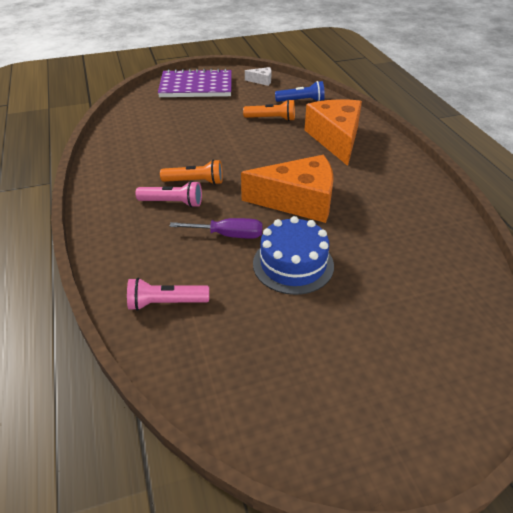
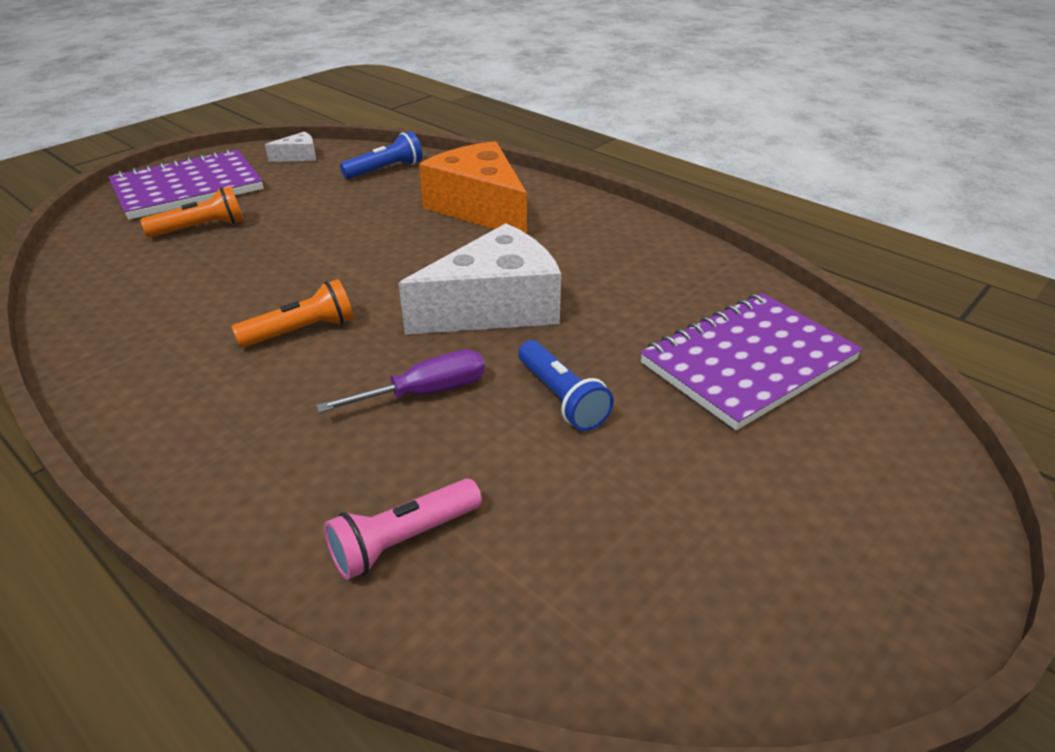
camera: 30 degrees left, 5 degrees down
pink flashlight [135,181,202,208] -> none
orange cheese [241,155,334,223] -> white cheese [399,223,561,334]
orange flashlight [243,99,295,121] -> orange flashlight moved to [140,186,244,237]
blue cake [253,216,334,295] -> blue flashlight [518,340,614,431]
none -> purple notebook [640,293,862,430]

